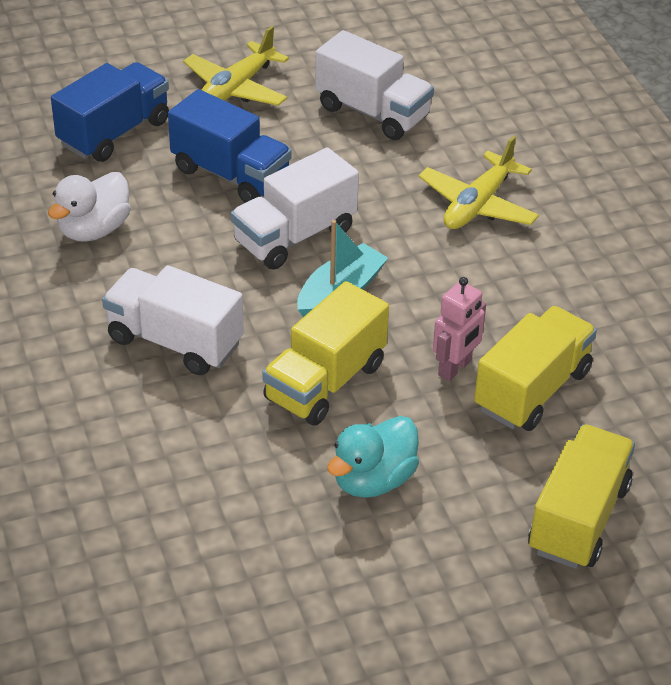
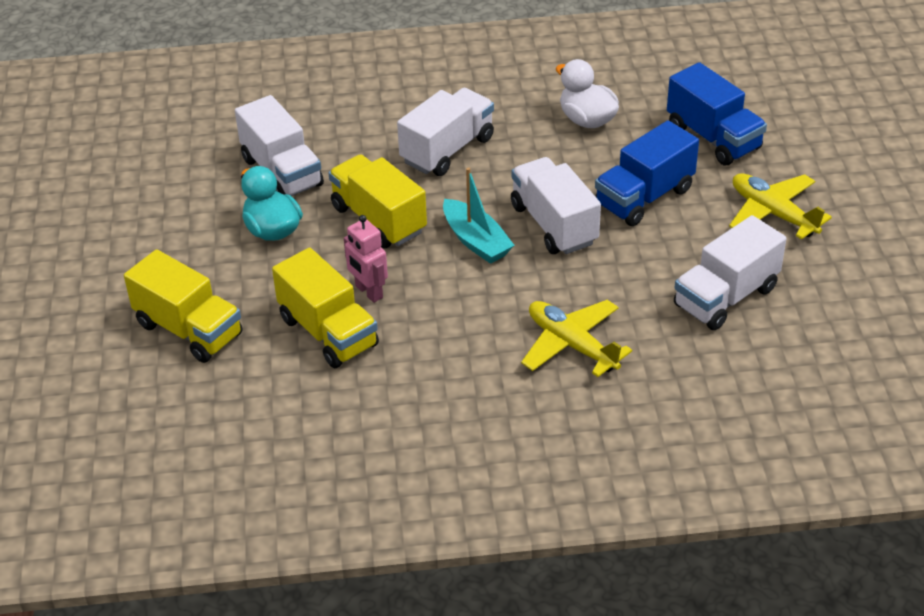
camera: 105 degrees right, 0 degrees up
none -> white truck [235,95,324,196]

